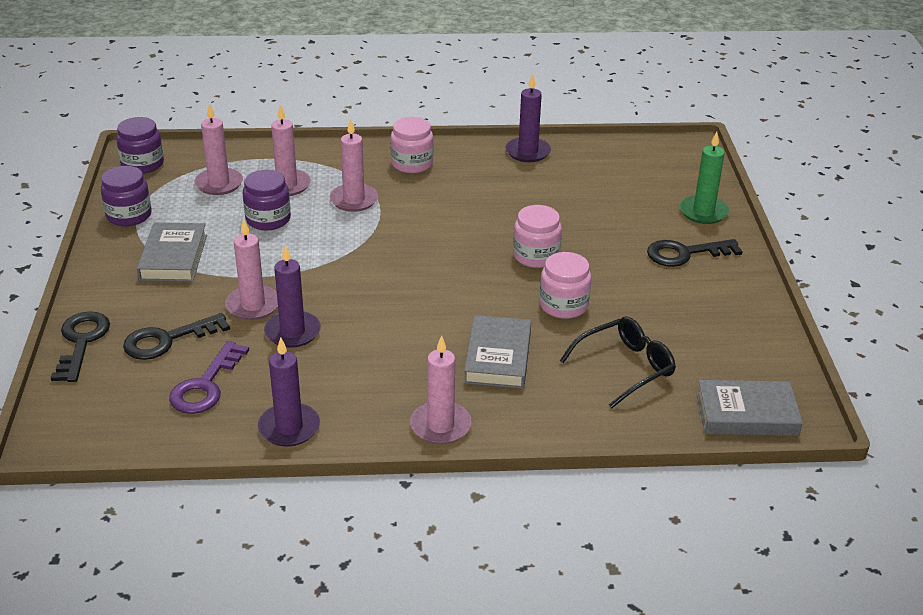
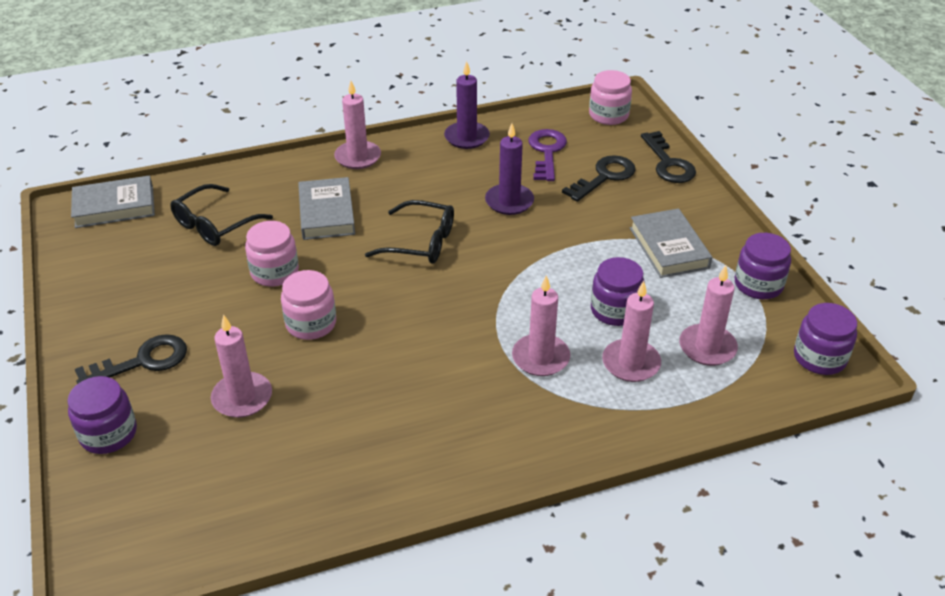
camera: 165 degrees right, 5 degrees up
pink candle [225,219,278,320] -> pink candle moved to [211,315,272,418]
pink jar [390,117,434,173] -> pink jar moved to [589,70,632,125]
purple candle [506,74,551,162] -> none
green candle [680,132,729,224] -> purple jar [67,376,137,454]
none -> black glasses [365,200,454,264]

